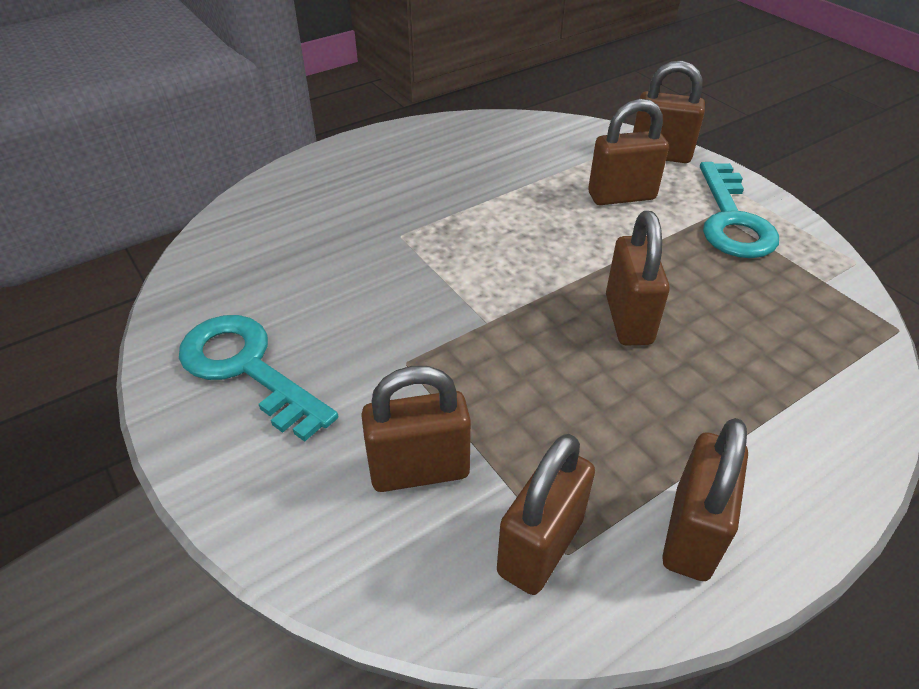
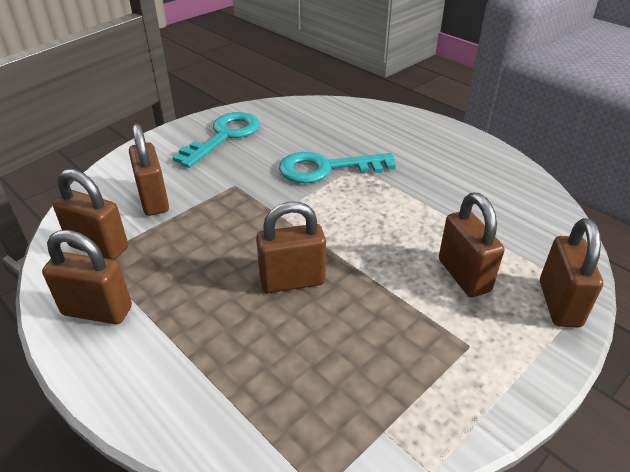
camera: 80 degrees right, 5 degrees down
turquoise key [700,162,779,258] -> turquoise key moved to [279,152,396,183]

